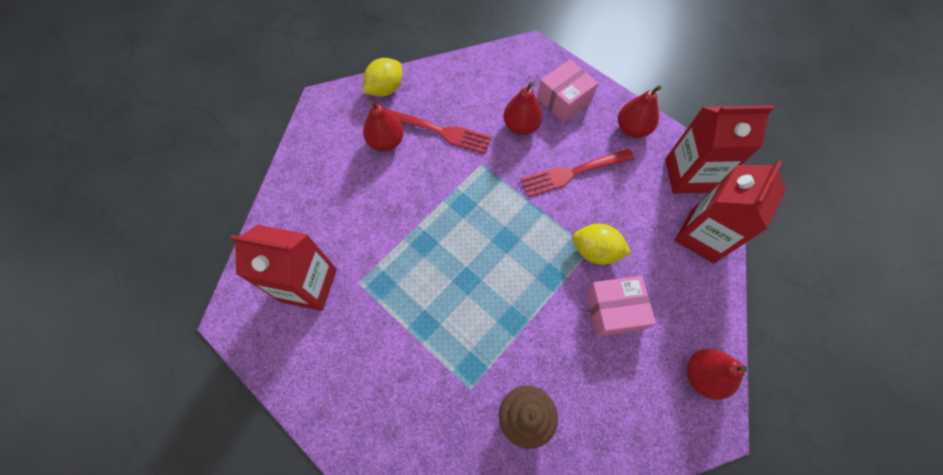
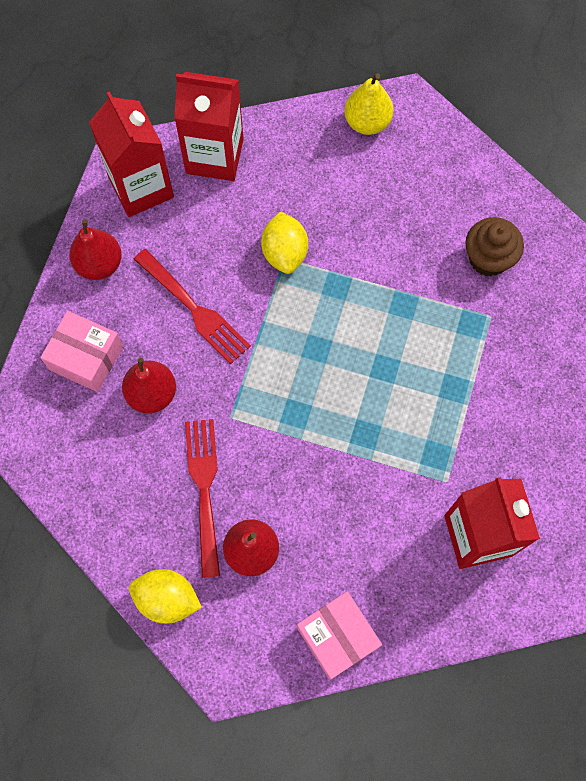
camera: 115 degrees left, 5 degrees up
pink box [586,276,656,337] -> pink box moved to [297,591,382,680]
red pear [686,348,747,400] -> yellow pear [344,73,394,135]

